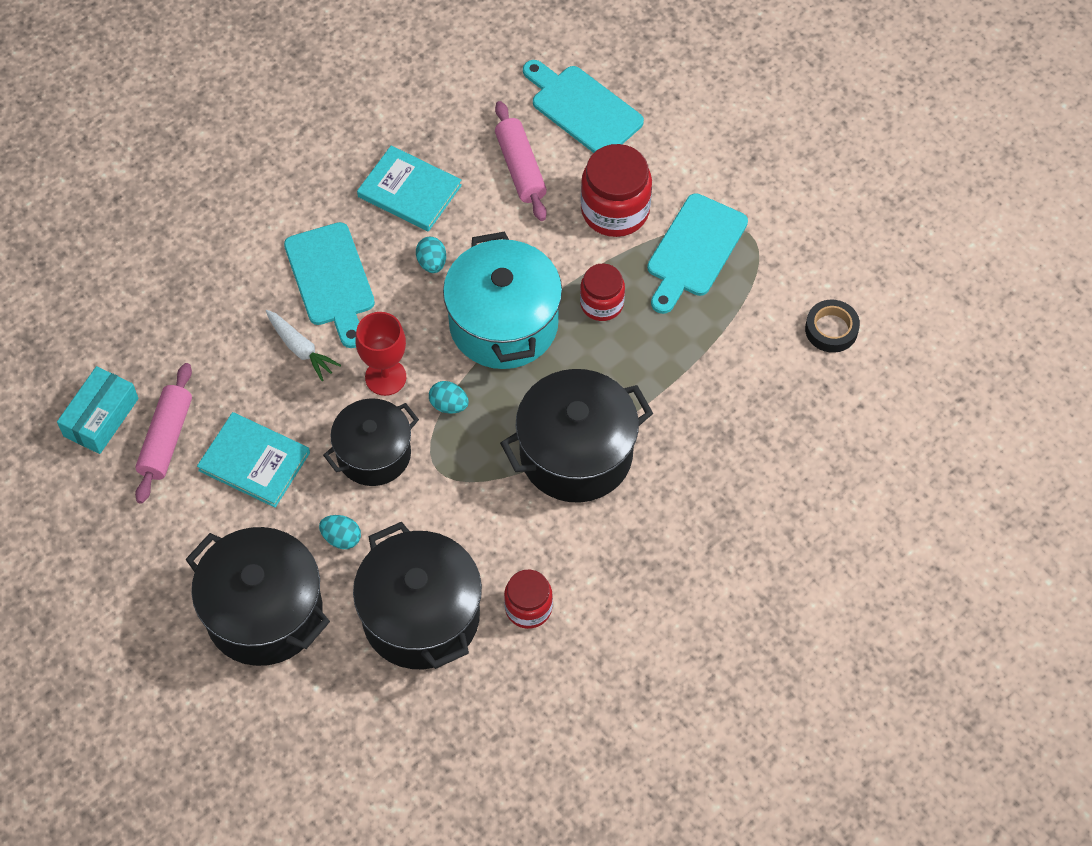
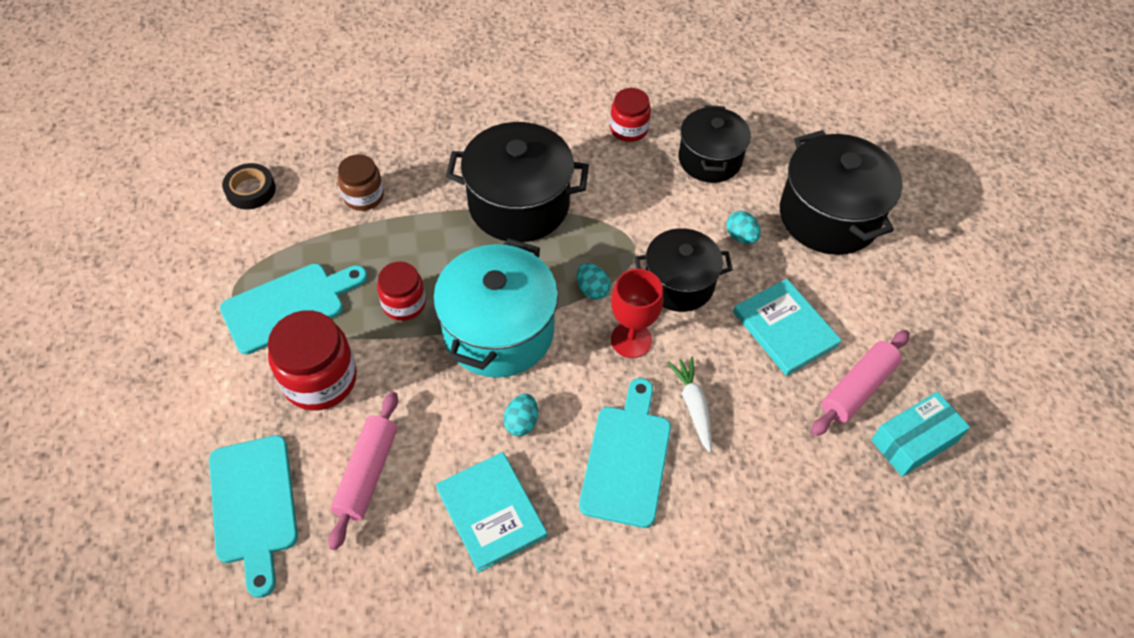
camera: 150 degrees left, 5 degrees down
black pot [353,522,482,669] -> black pot [678,105,751,183], size x0.66
none -> brown jar [338,154,384,211]

